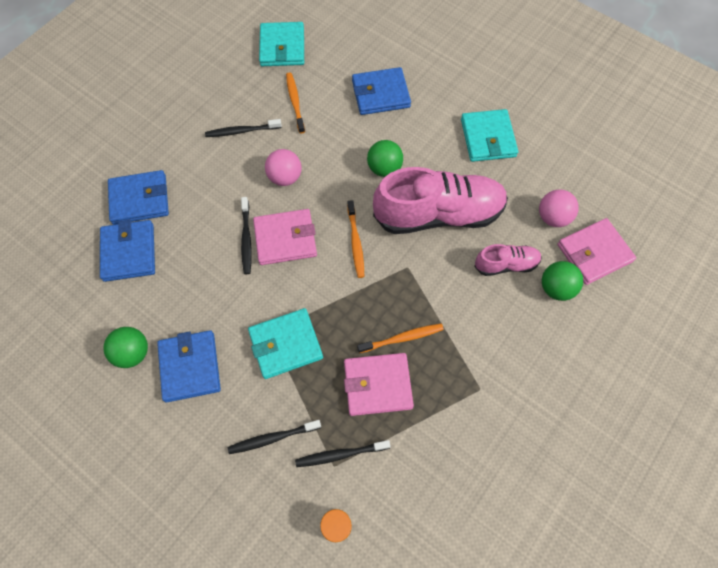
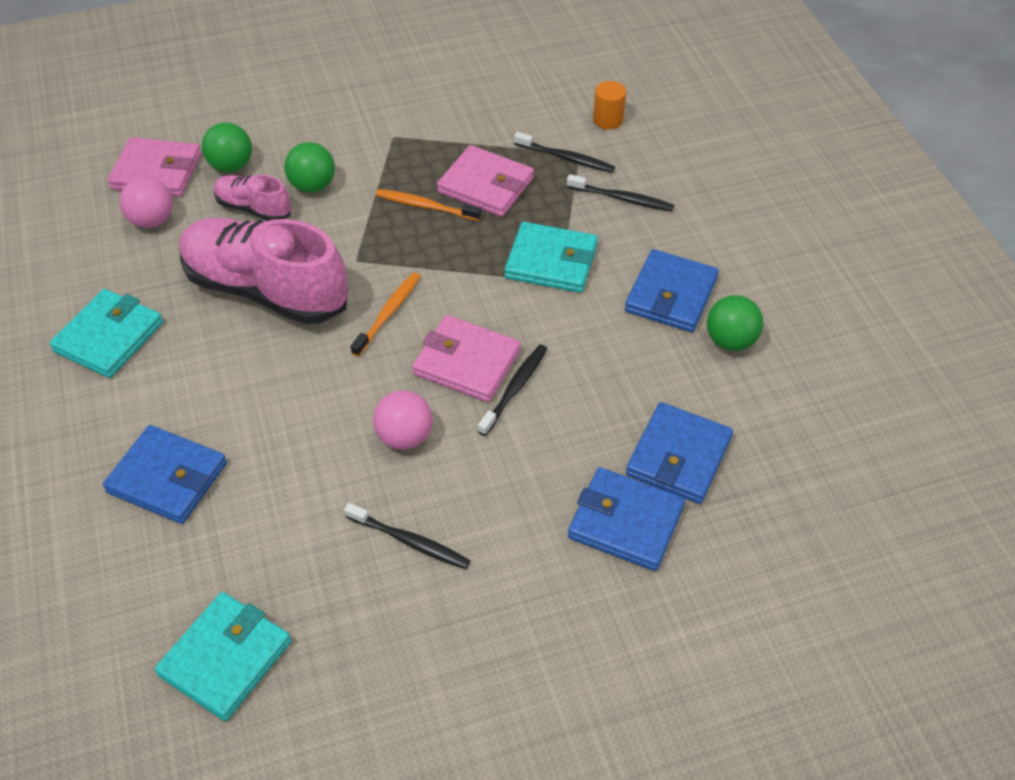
camera: 145 degrees left, 15 degrees down
orange toothbrush [286,72,305,134] -> none
green ball [367,140,403,177] -> green ball moved to [285,142,335,193]

